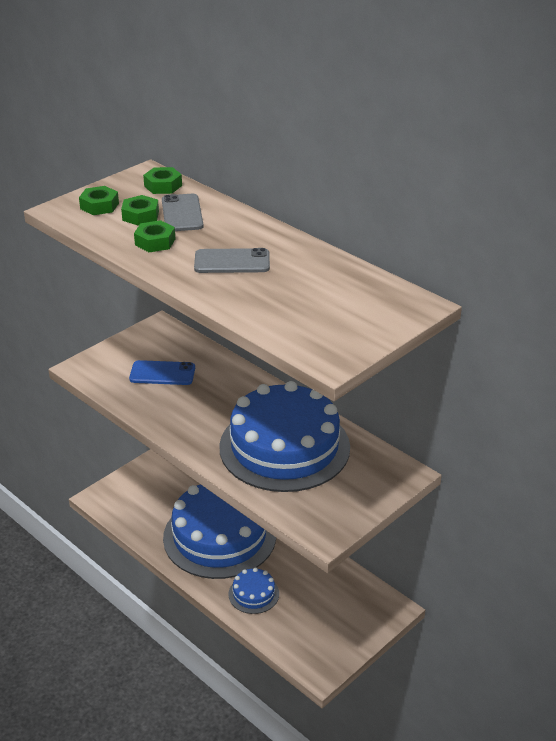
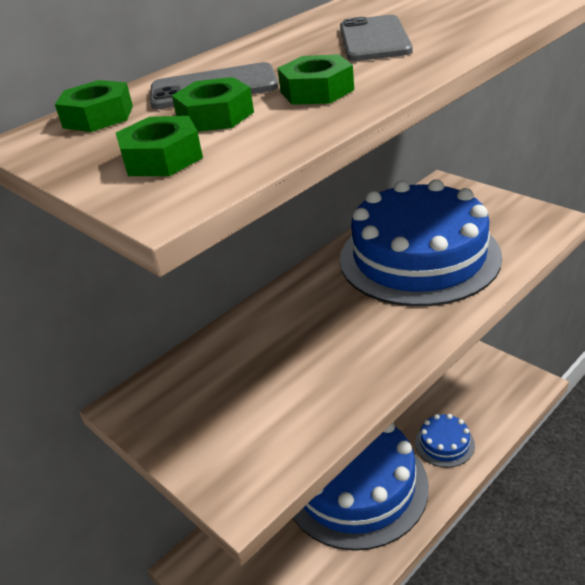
camera: 85 degrees left, 0 degrees up
blue phone [129,360,195,385] -> none

